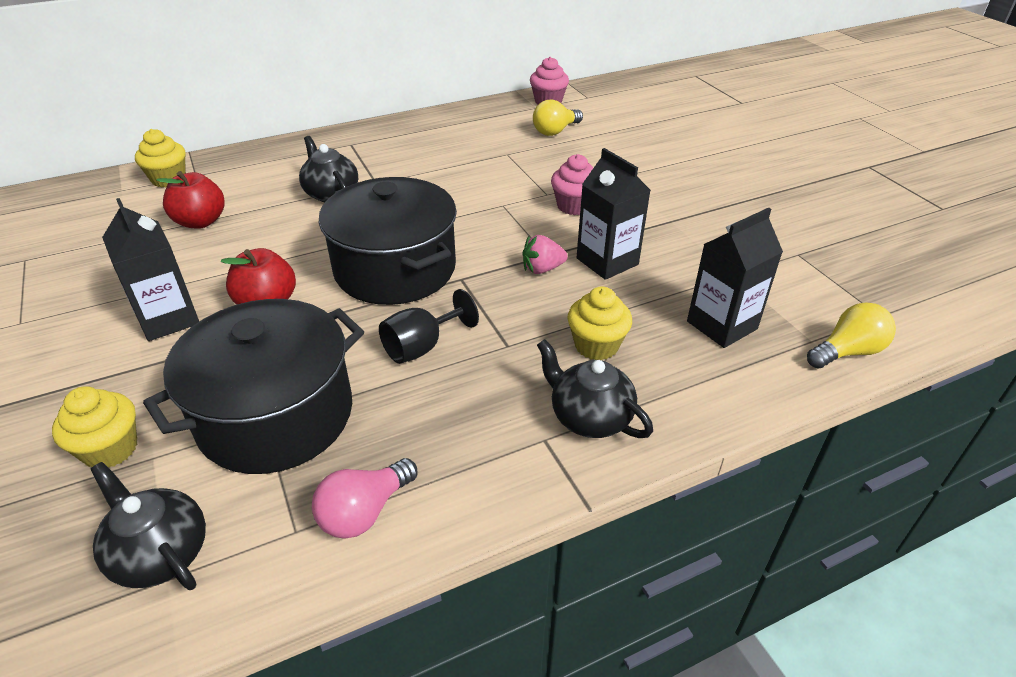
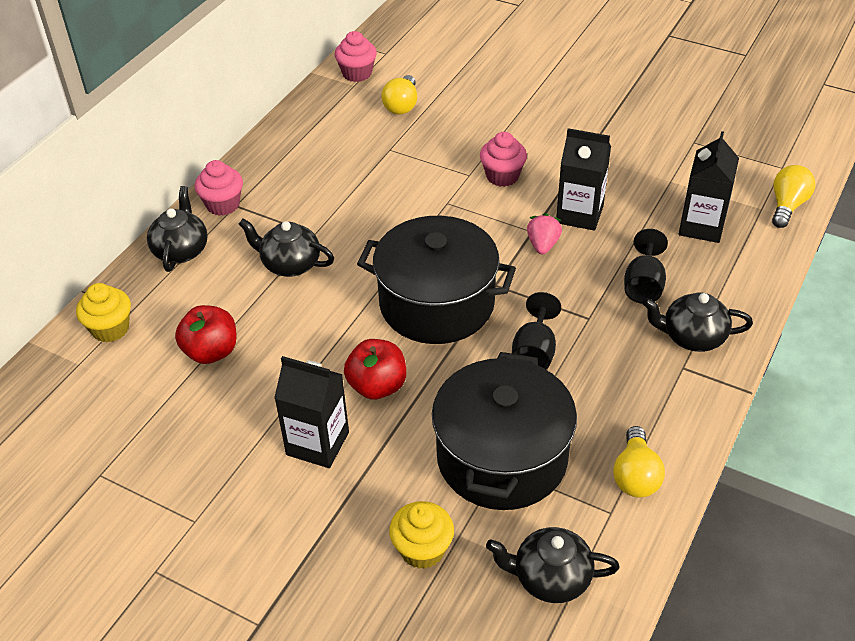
camera: 35 degrees left, 5 degrees up
pink light bulb [312,458,417,539] -> yellow light bulb [613,426,665,498]
pink strawberry [523,235,568,274] -> pink strawberry turned 150 degrees clockwise [527,213,562,254]
yellow cupcake [567,287,632,360] -> black goblet [624,229,668,304]
none -> black teapot [147,186,208,272]
none -> pink cupcake [195,160,243,216]

